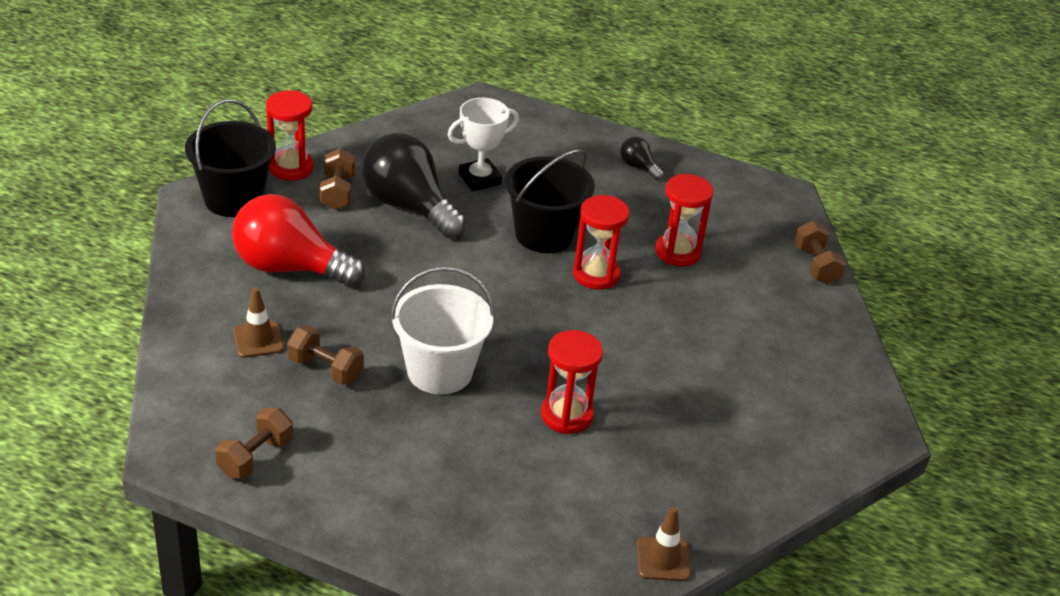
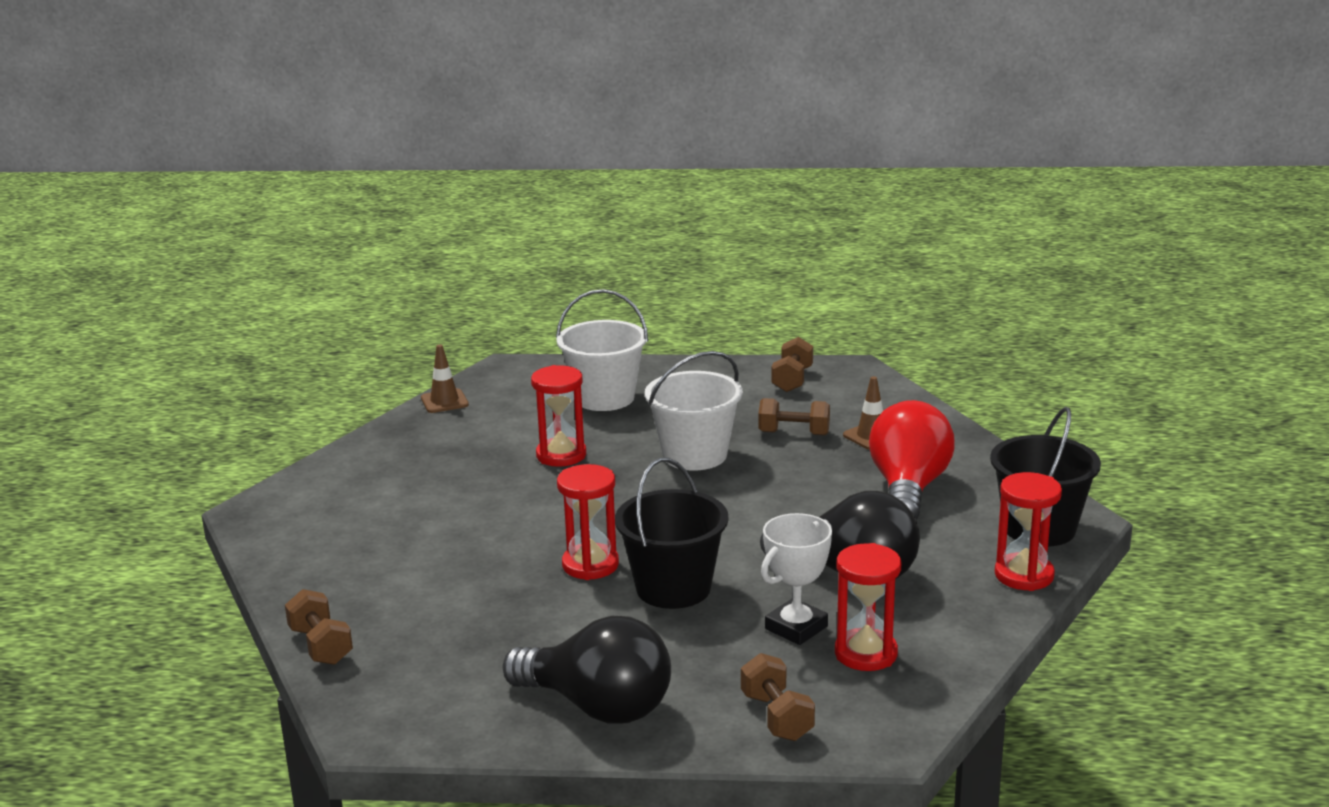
camera: 165 degrees right, 15 degrees down
red light bulb [232,194,365,287] -> red light bulb turned 75 degrees counterclockwise [869,400,955,520]
brown dumbbell [320,148,355,210] -> brown dumbbell moved to [741,653,815,741]
black light bulb [620,137,664,180] -> black light bulb [503,616,671,724], size x2.28
red hourglass [655,174,714,266] -> red hourglass moved to [835,543,901,671]
none -> white bucket [556,289,648,411]

